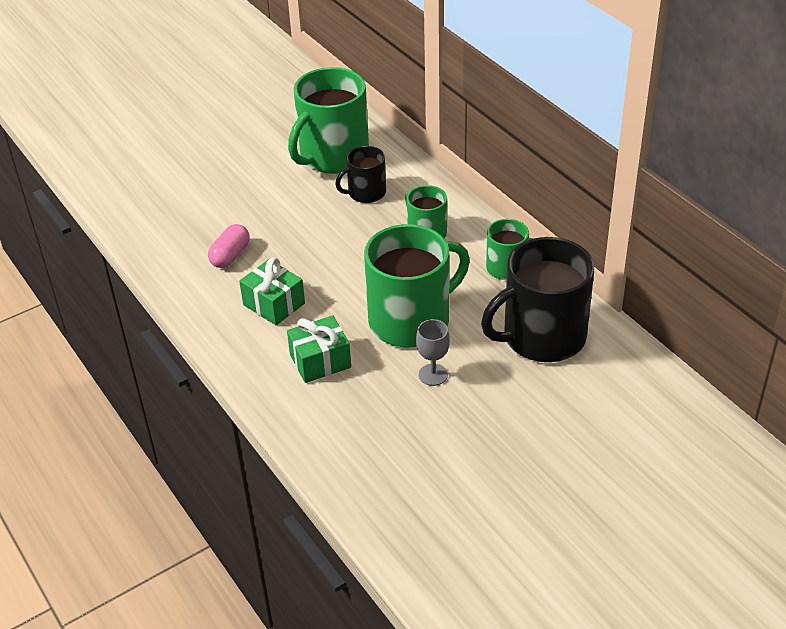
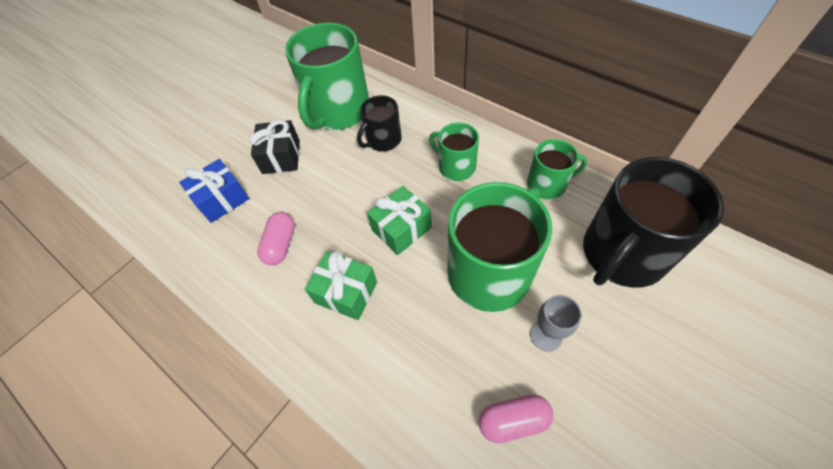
camera: 15 degrees left, 15 degrees up
green gift [287,316,351,383] -> green gift moved to [367,186,432,255]
none -> blue gift [179,159,249,223]
none -> black gift [250,120,300,174]
none -> pink capsule [479,394,553,443]

